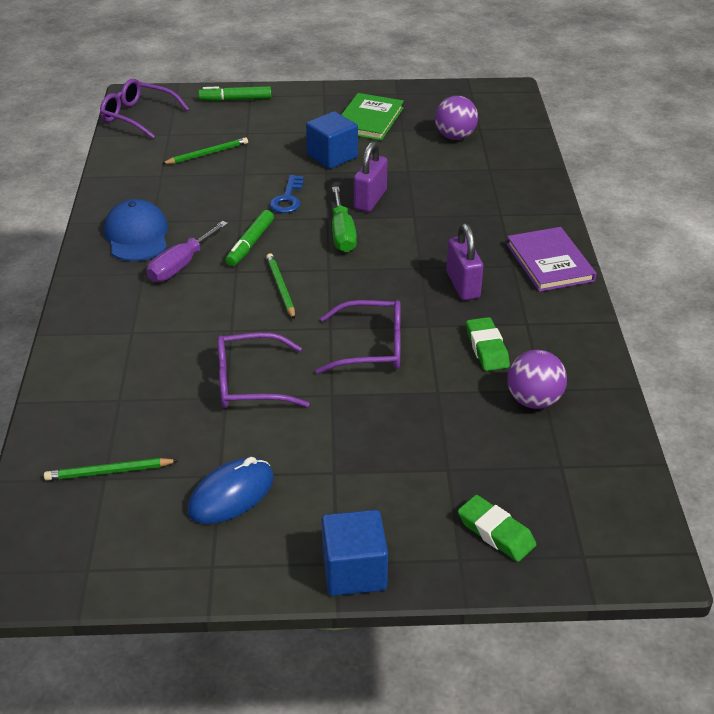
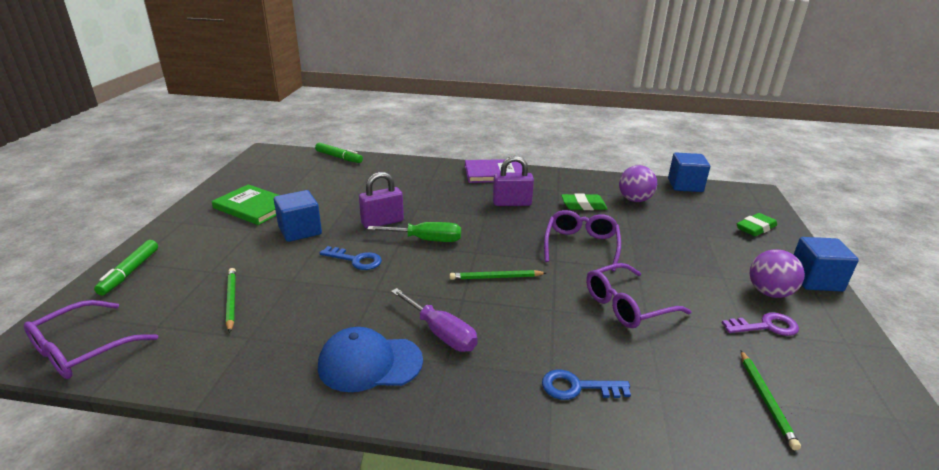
camera: 80 degrees left, 10 degrees down
blue mouse [188,457,274,524] -> purple key [722,312,799,336]
purple glasses [217,332,310,408] -> purple glasses turned 60 degrees clockwise [586,263,691,328]
green marker [226,210,274,266] -> green marker moved to [315,143,363,163]
purple padlock [354,141,387,212] -> purple padlock turned 60 degrees counterclockwise [359,172,404,229]
purple ball [435,96,478,140] -> purple ball moved to [750,249,805,298]
none -> blue key [542,370,631,400]
none -> blue cube [668,153,710,192]

